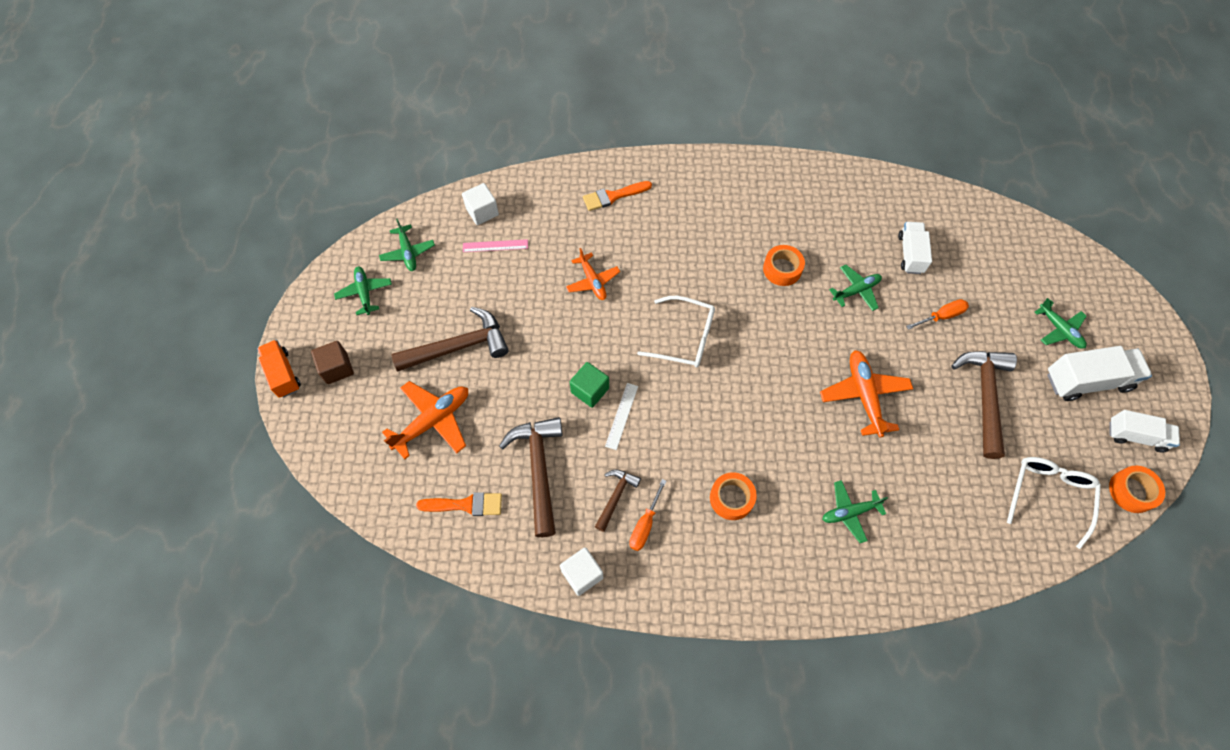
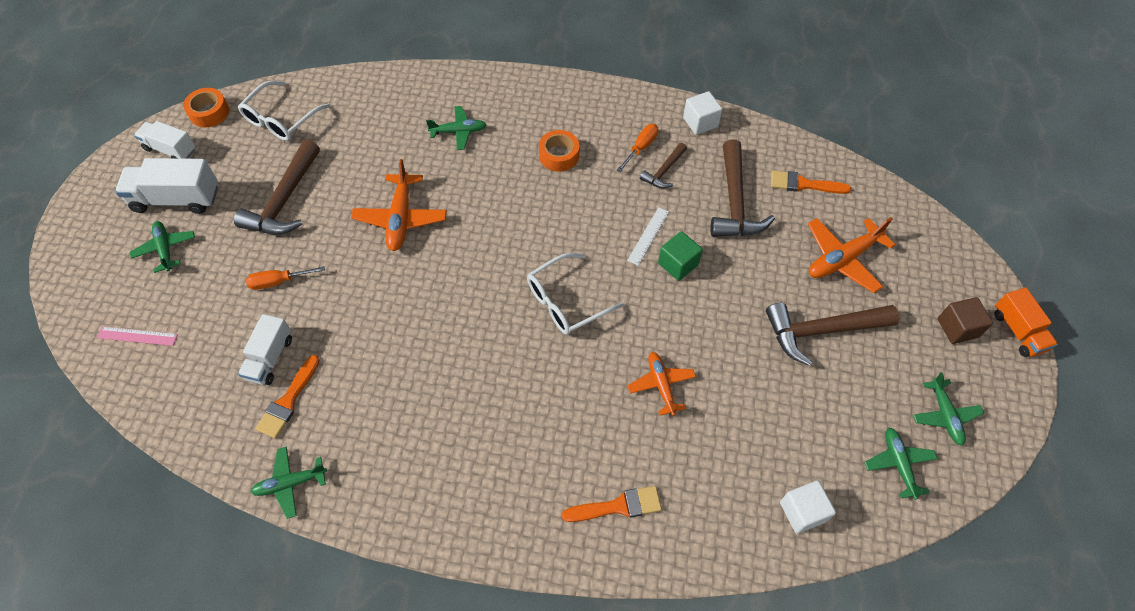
camera: 170 degrees left, 5 degrees down
pink ruler [463,239,528,252] -> pink ruler moved to [97,327,178,346]
white glasses [637,296,715,368] -> white glasses turned 60 degrees counterclockwise [527,253,624,335]
orange tape [763,245,805,286] -> none
green plane [829,265,882,311] -> green plane moved to [251,447,327,519]
none -> orange brush [255,355,320,439]

